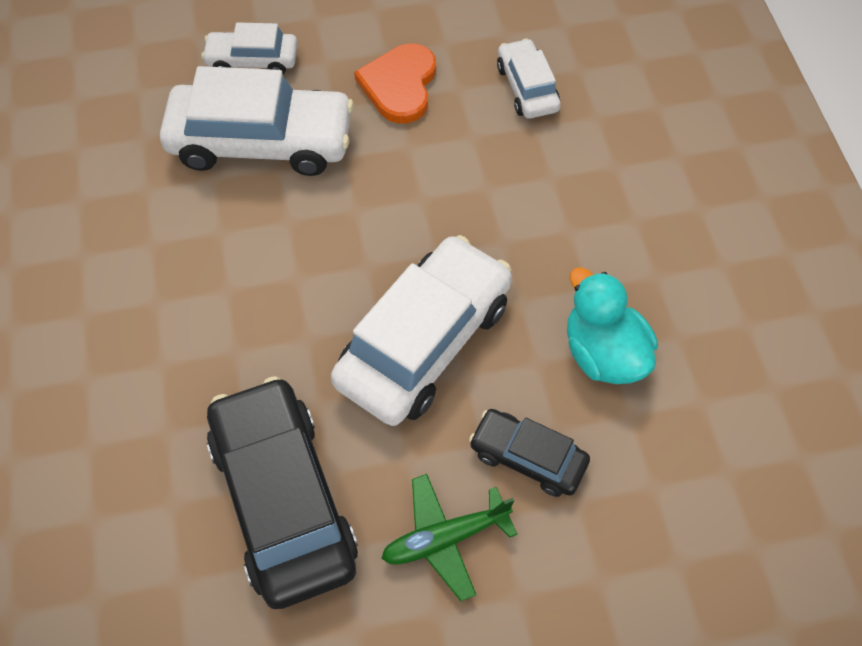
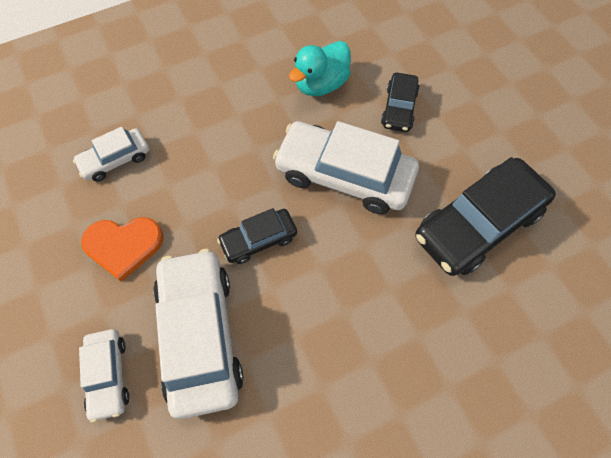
camera: 105 degrees left, 5 degrees up
green plane [381,474,517,601] -> none
none -> black car [217,208,297,264]

